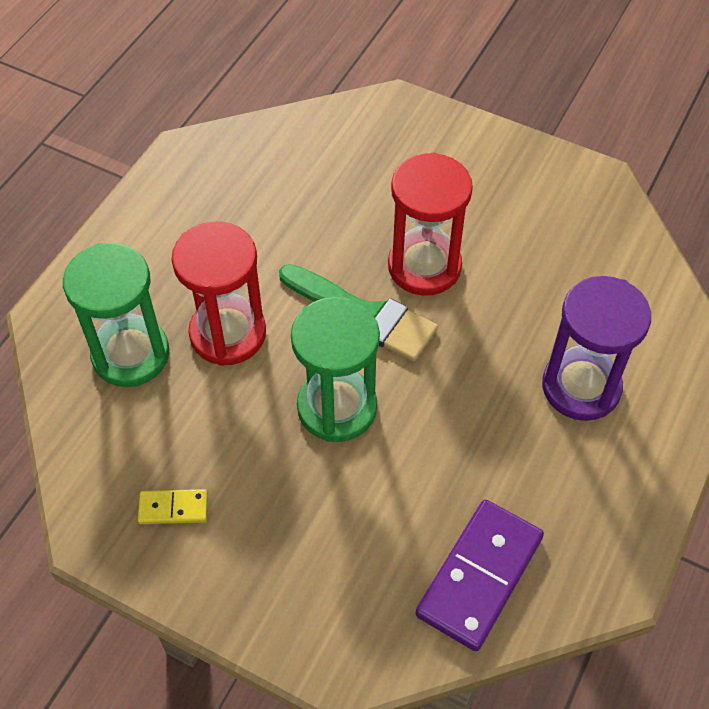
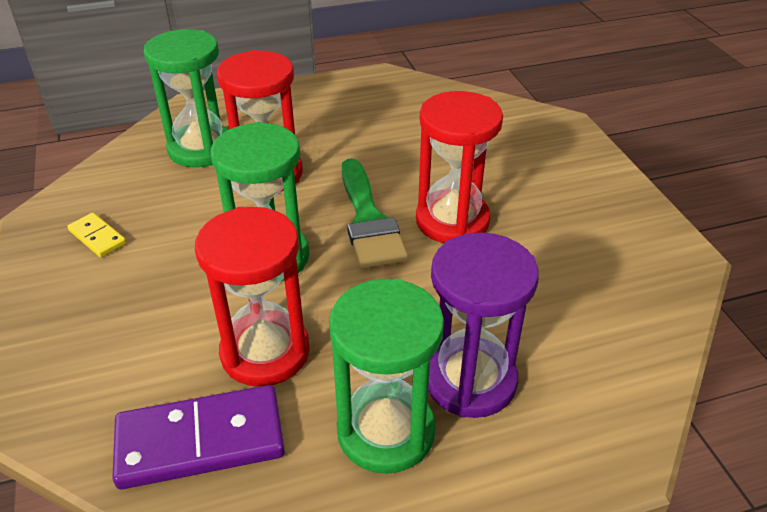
camera: 45 degrees right, 15 degrees down
none -> red hourglass [195,207,310,387]
none -> green hourglass [329,279,444,474]

